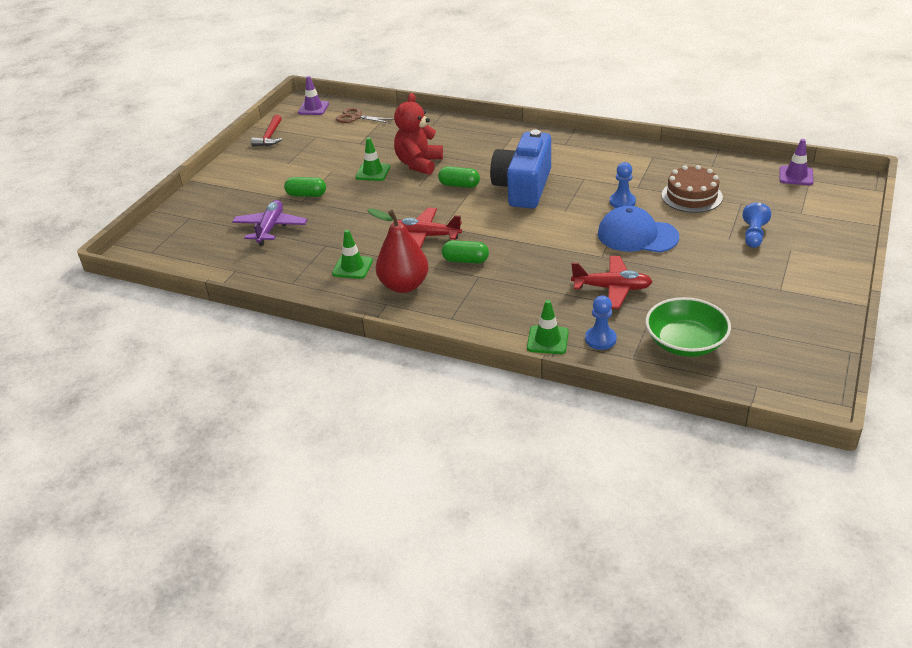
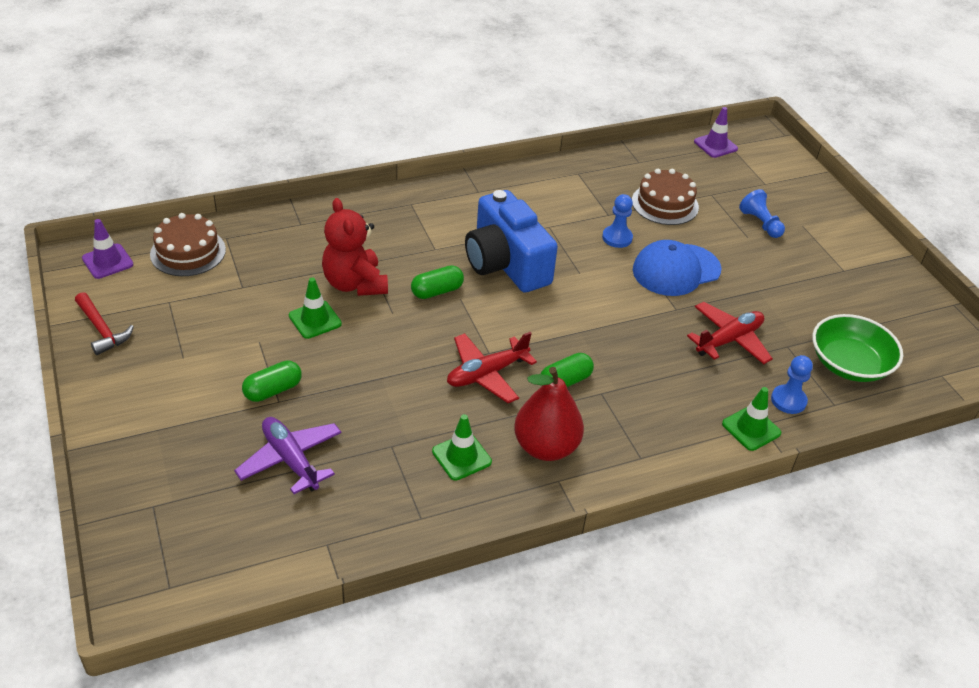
camera: 50 degrees left, 5 degrees up
brown scissors [336,108,394,124] -> brown cake [150,213,226,276]

